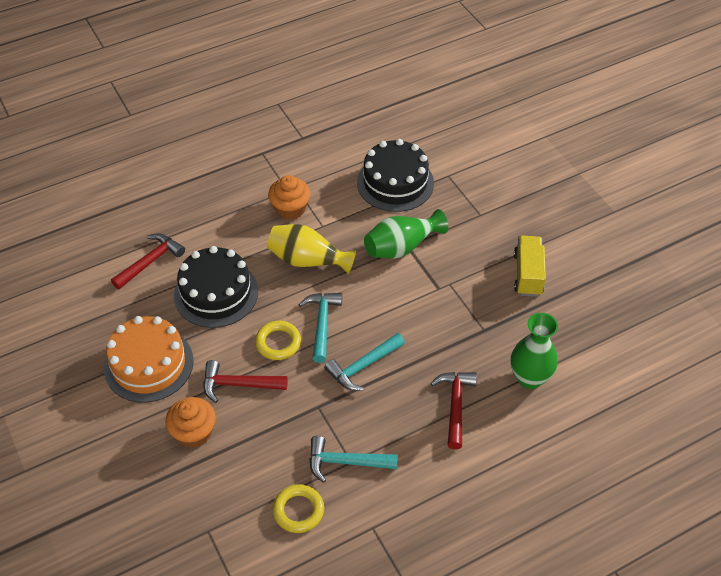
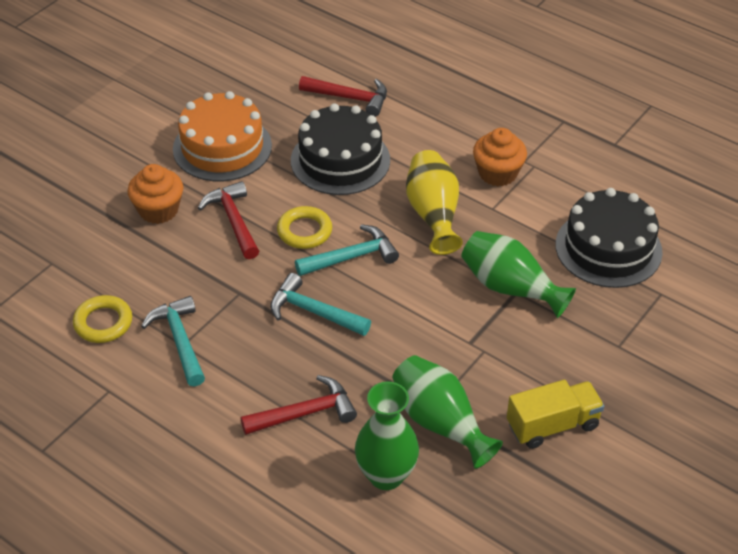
camera: 65 degrees right, 5 degrees down
none -> green vase [392,355,503,469]

